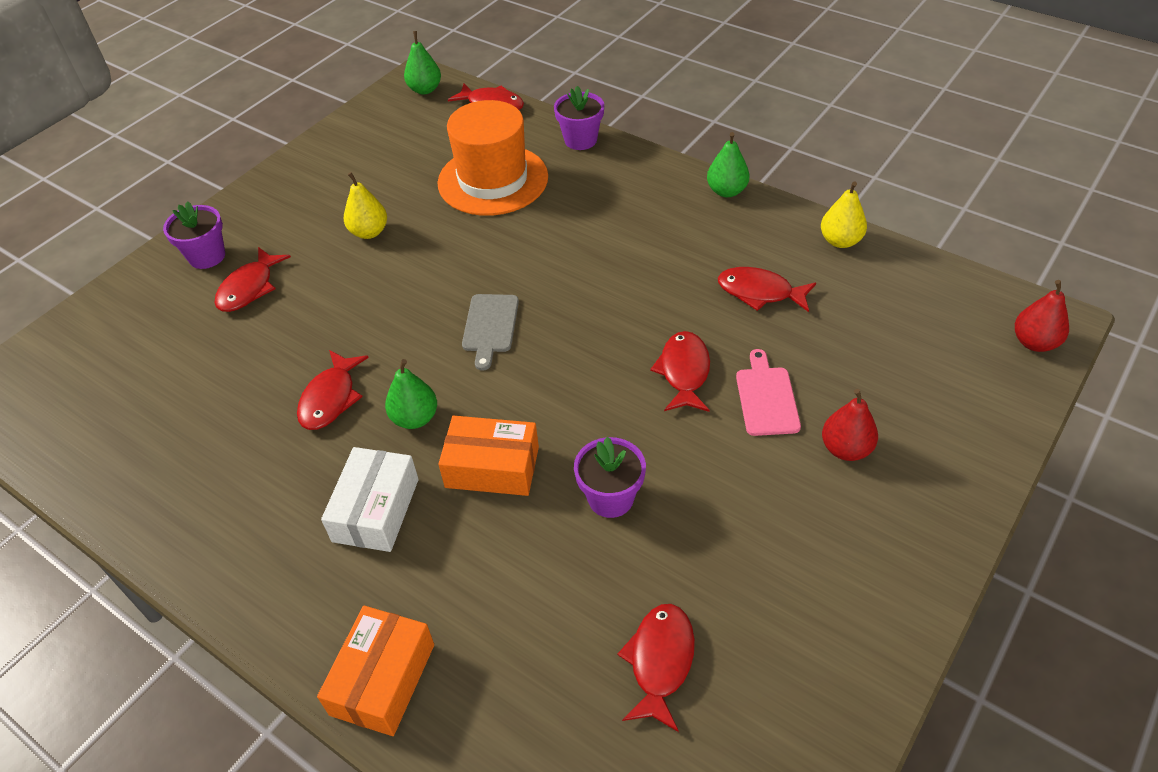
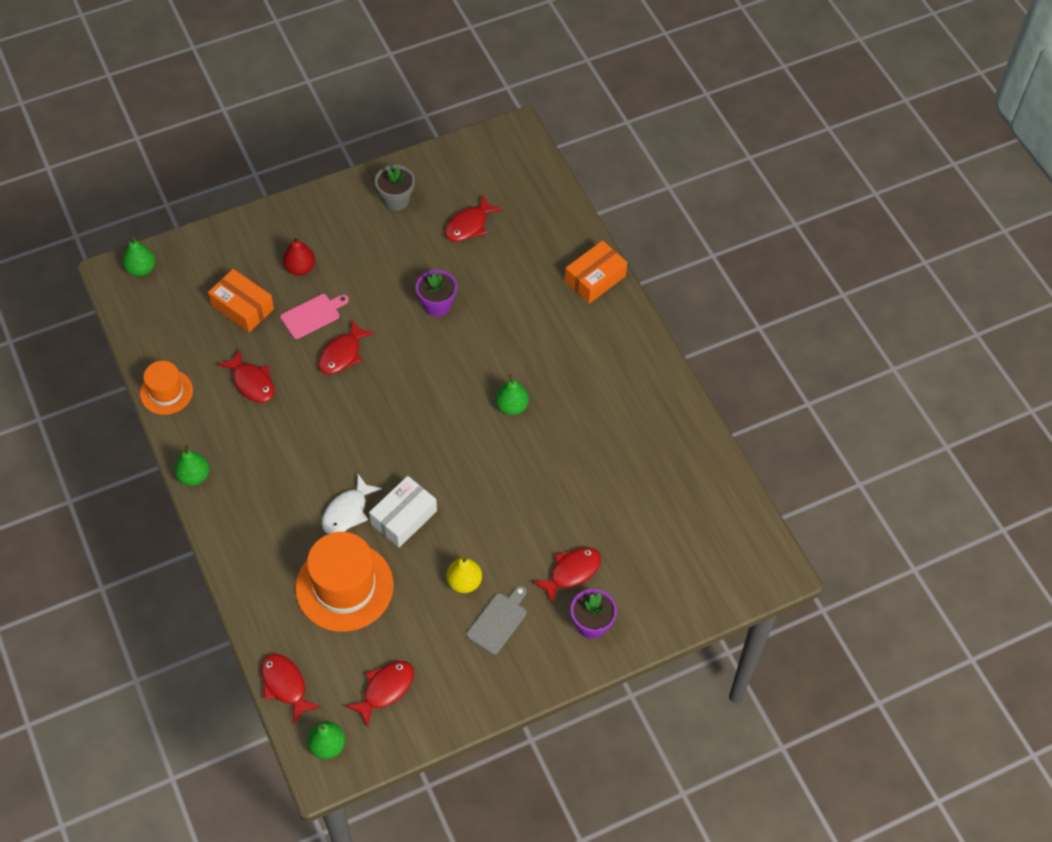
camera: 155 degrees left, 10 degrees up
red fish [297,350,369,430] -> red fish moved to [345,661,414,727]
white box [321,447,419,552] -> white box moved to [369,476,437,547]
orange box [438,416,539,496] -> orange box moved to [208,269,274,332]
grey cutting board [462,294,519,371] -> grey cutting board moved to [467,586,527,655]
purple flower pot [554,86,604,150] -> none
pink cutting board [736,349,801,436] -> pink cutting board turned 150 degrees counterclockwise [280,294,349,339]
yellow pear [821,181,867,248] -> orange hat [140,361,193,415]
red pear [1015,280,1069,352] -> green pear [122,237,155,276]
none -> white fish [322,474,382,534]
none -> grey flower pot [375,165,415,211]

